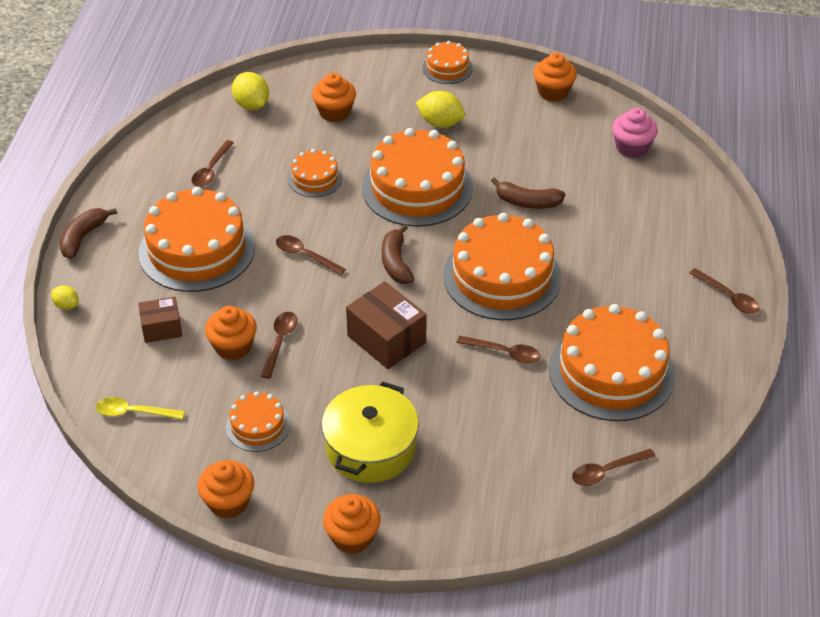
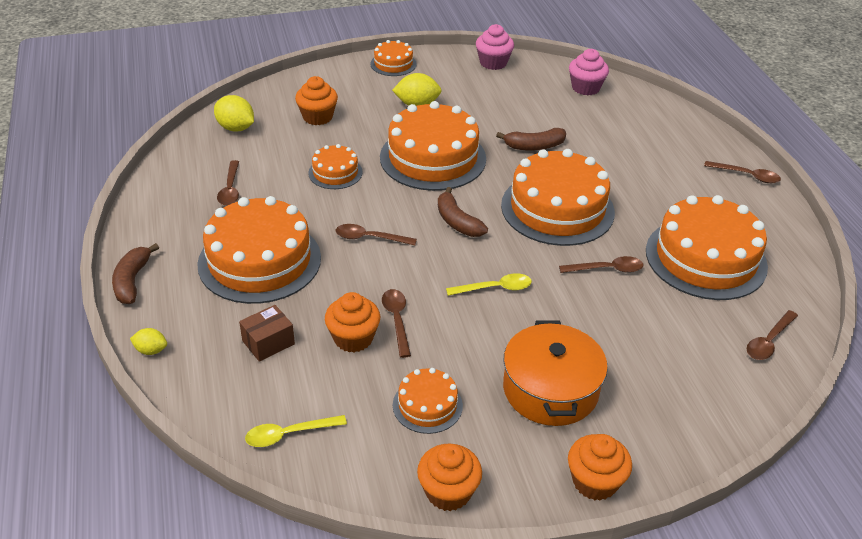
camera: 25 degrees left, 5 degrees down
yellow pot [322,381,419,483] -> orange pot [503,321,608,426]
brown box [346,281,427,369] -> yellow spoon [446,273,532,296]
orange cupcake [533,53,577,102] -> pink cupcake [476,24,514,70]

